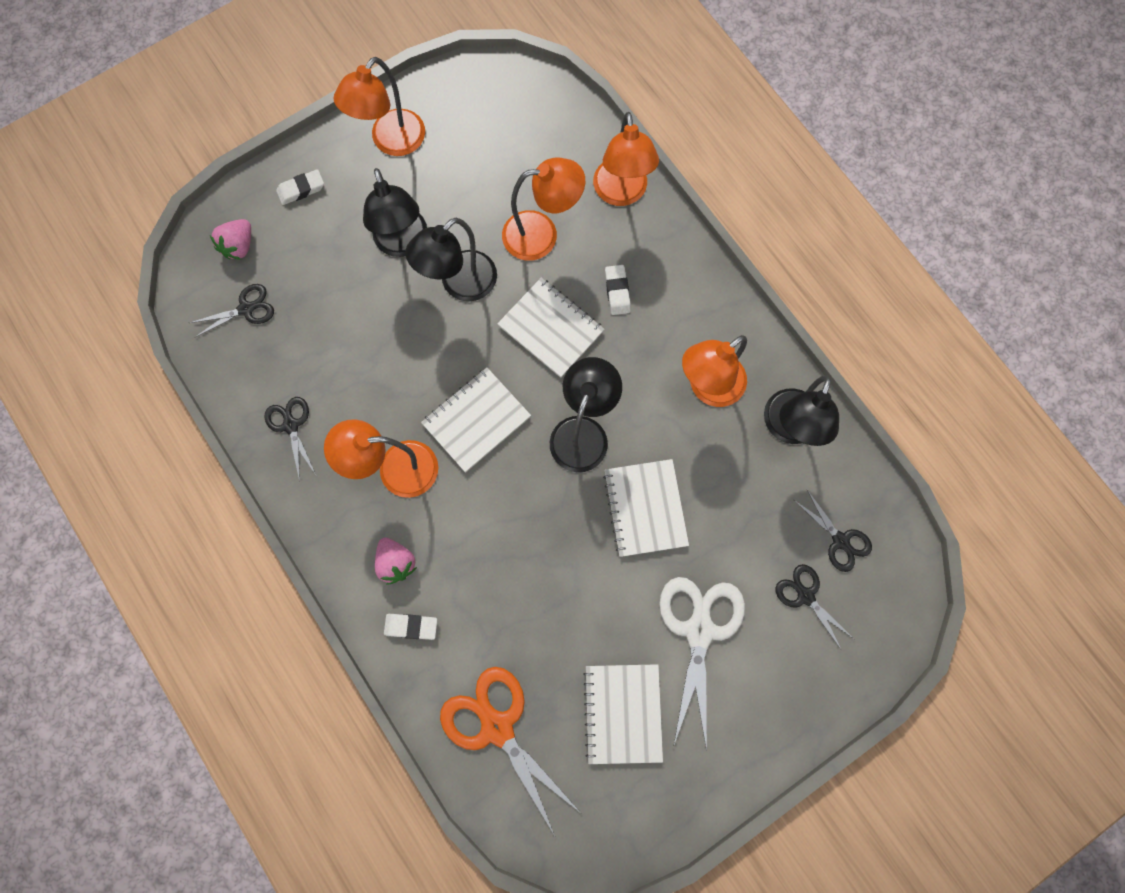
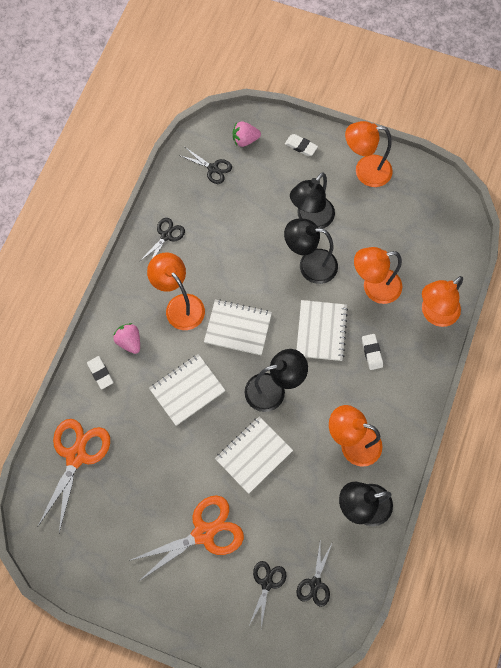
camera: 55 degrees right, 5 degrees down
pink strawberry [375,537,417,585] -> pink strawberry turned 120 degrees clockwise [113,323,140,354]
orange lamp [502,158,585,261] -> orange lamp turned 120 degrees clockwise [354,247,402,304]
white notebook [583,664,663,764] -> white notebook moved to [149,354,226,426]
white eraser [605,265,631,315] -> white eraser turned 60 degrees counterclockwise [362,334,383,370]
white scissors [659,577,745,751] -> orange scissors [129,495,244,582]

